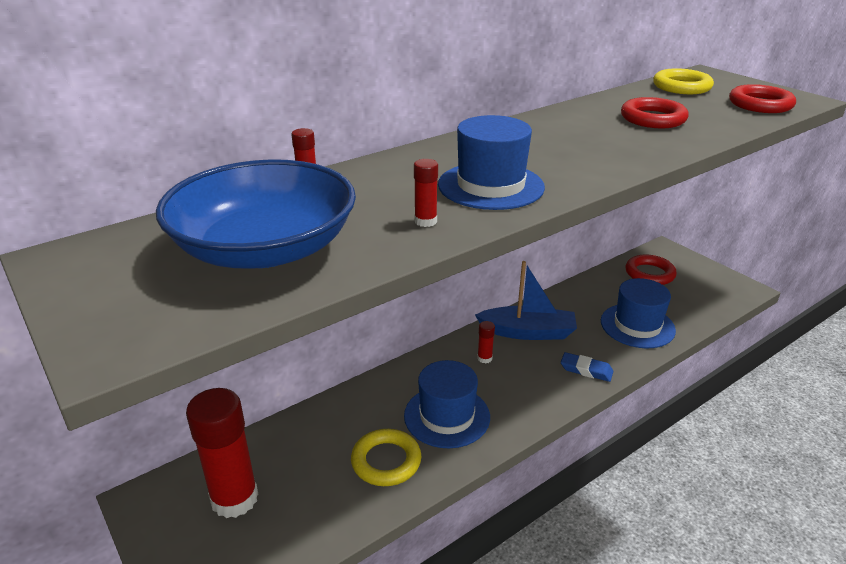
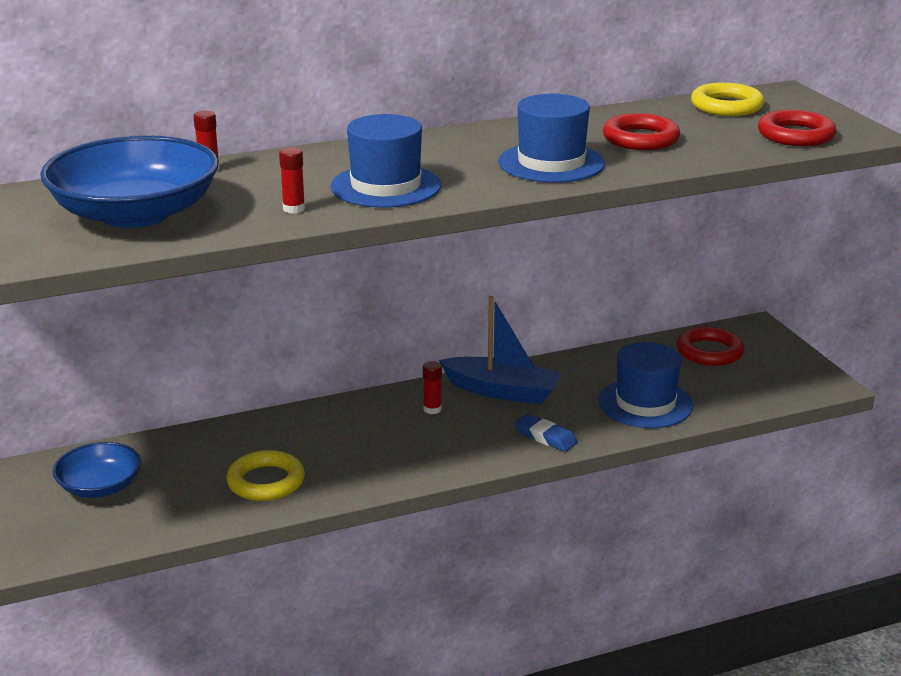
camera: 15 degrees right, 5 degrees down
red glue stick [186,388,258,518] -> blue bowl [53,442,141,498]
blue hat [404,360,490,448] -> blue hat moved to [498,94,605,183]

